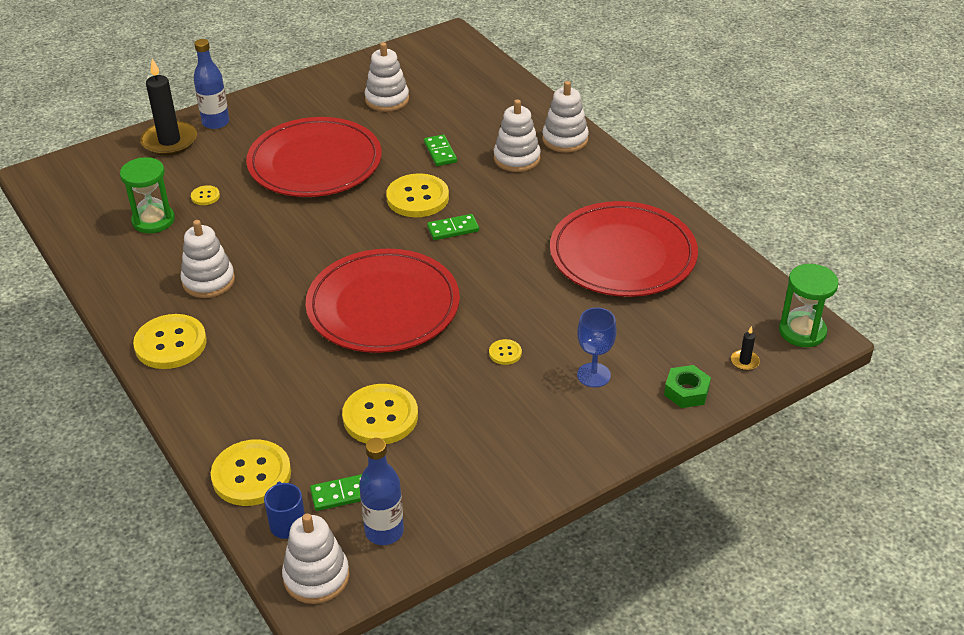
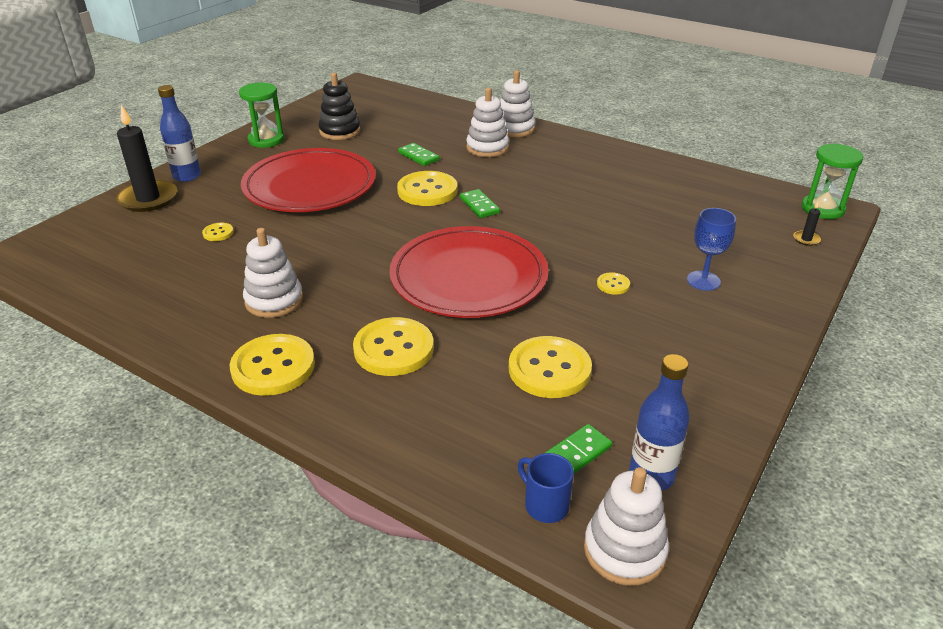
camera: 25 degrees left, 5 degrees down
green hourglass [120,157,175,233] -> green hourglass moved to [239,82,284,148]
yellow button [211,440,291,506] -> yellow button moved to [353,317,434,376]
white stacking toy [365,42,409,112] -> black stacking toy [318,73,361,140]
green domino [427,214,479,240] -> green domino turned 75 degrees counterclockwise [460,189,500,218]
red plate [550,201,698,297] -> none
green nut [664,365,711,408] -> none

